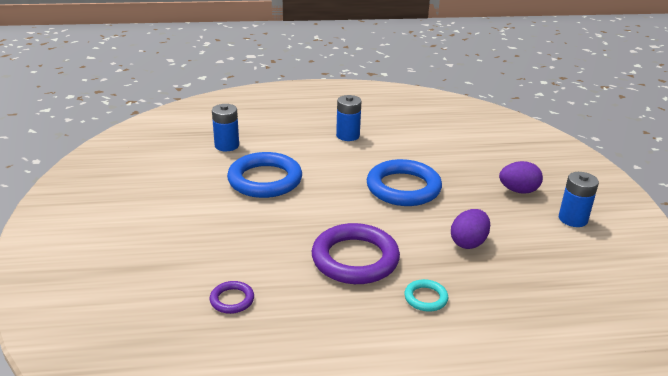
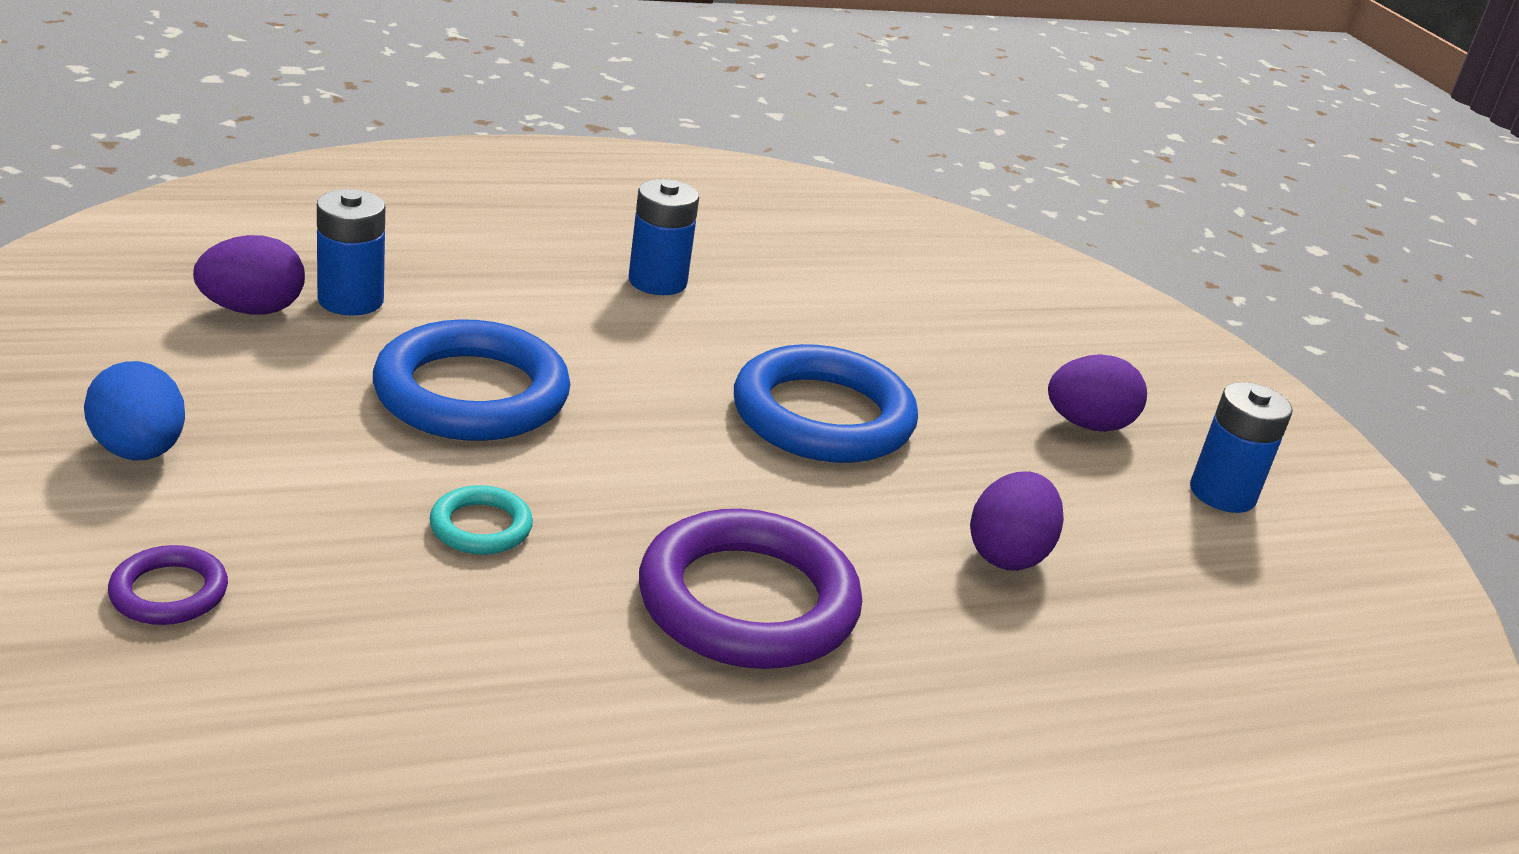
camera: 15 degrees left, 0 degrees up
purple ring [210,281,254,314] -> purple ring moved to [108,545,228,625]
turquoise ring [404,279,448,312] -> turquoise ring moved to [430,485,533,555]
none -> blue egg [84,361,185,461]
none -> purple egg [193,235,305,315]

